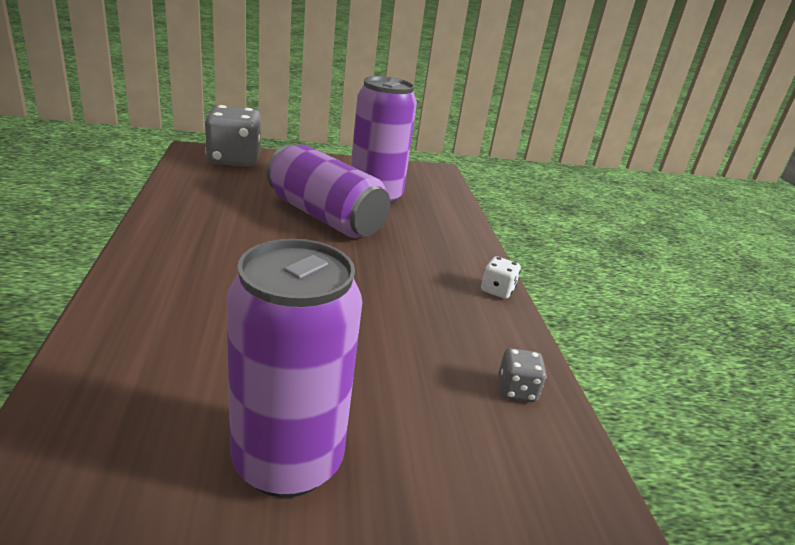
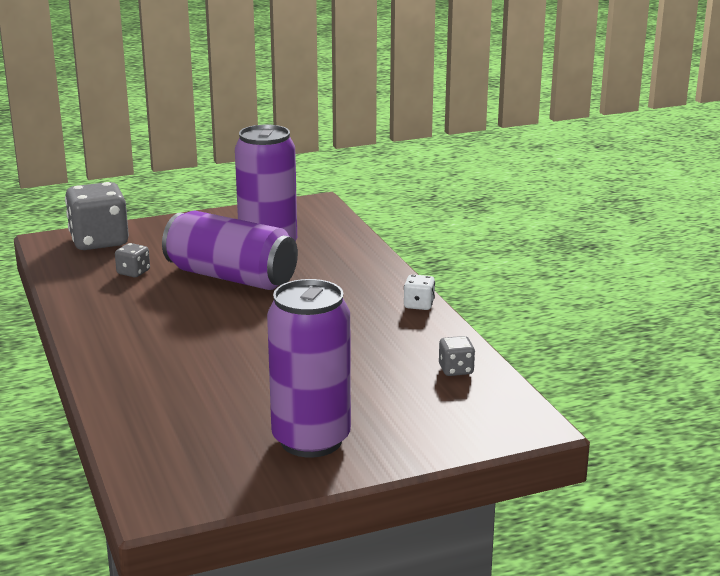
camera: 10 degrees left, 5 degrees down
none -> grey dice [115,243,150,277]

